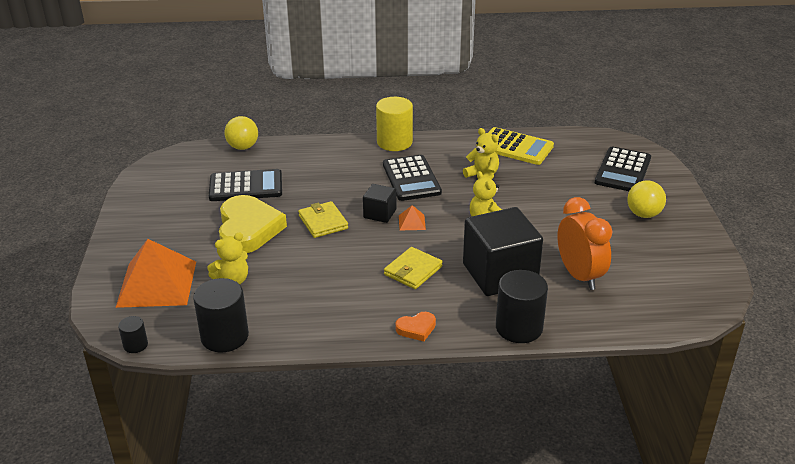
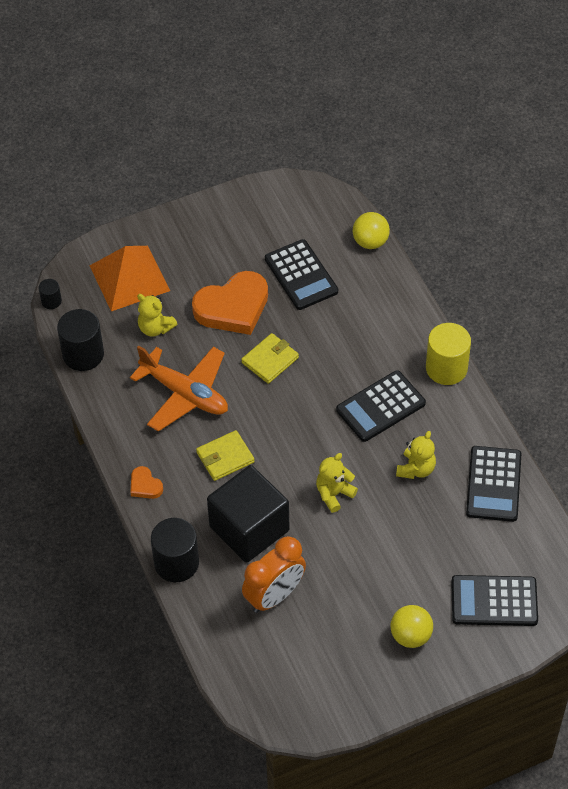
camera: 70 degrees right, 20 degrees up
yellow heart [219,195,287,253] -> orange heart [192,271,268,335]
black cube [363,184,396,223] -> none
yellow wallet [384,247,443,289] -> yellow wallet turned 45 degrees counterclockwise [196,430,255,481]
orange pyramid [399,205,426,230] -> none
yellow calculator [488,127,554,165] -> black calculator [466,446,521,522]
none -> orange plane [130,345,228,432]

